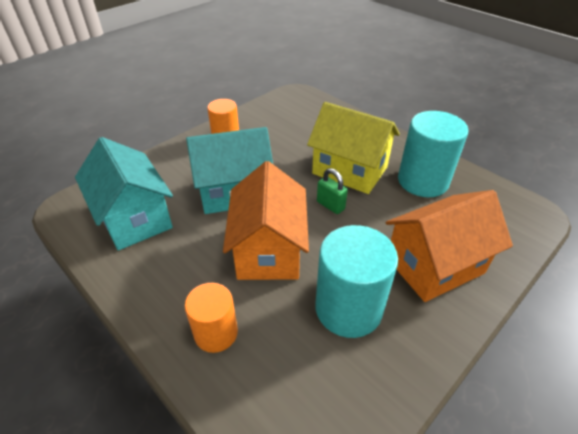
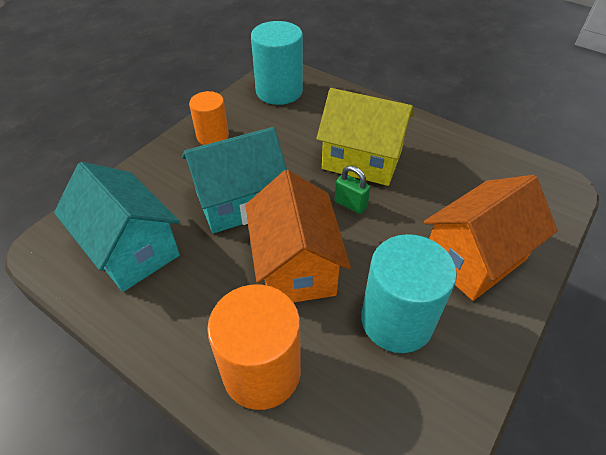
camera: 10 degrees left, 5 degrees up
orange cylinder [185,283,238,353] -> orange cylinder [207,285,301,410], size x1.62
turquoise cylinder [398,111,468,197] -> turquoise cylinder moved to [251,21,303,105]

